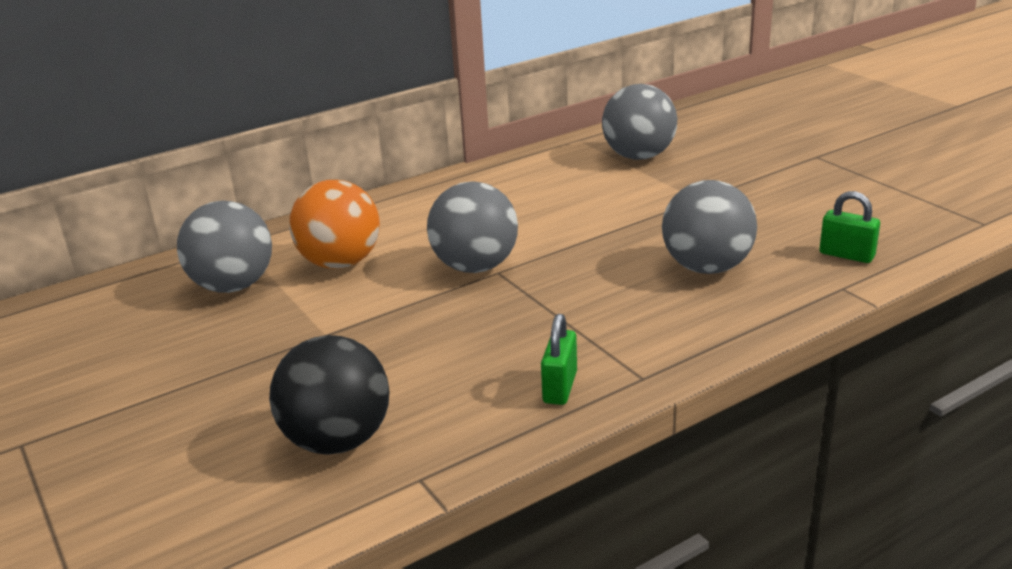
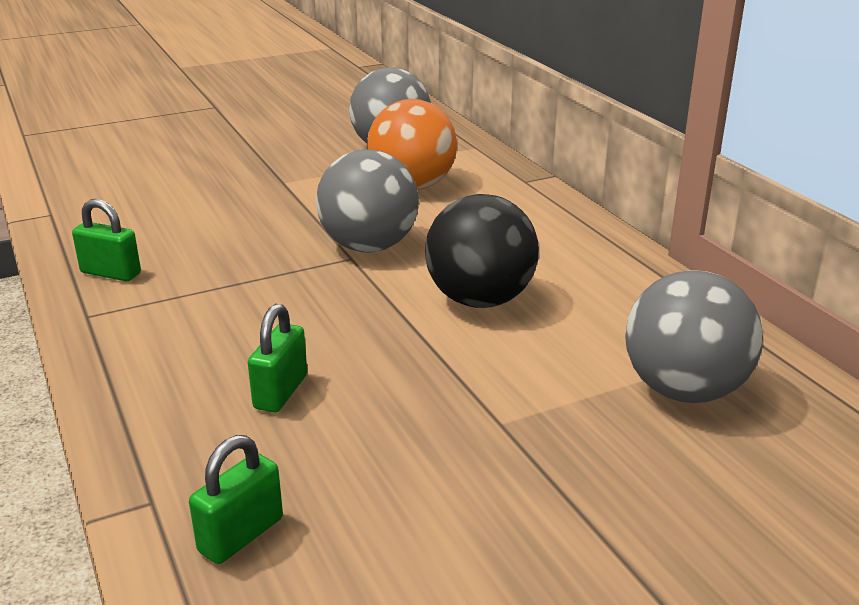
camera: 95 degrees right, 0 degrees up
black ball [269,335,390,454] -> black ball moved to [425,194,539,308]
grey ball [662,180,757,274] -> green padlock [248,304,307,412]

